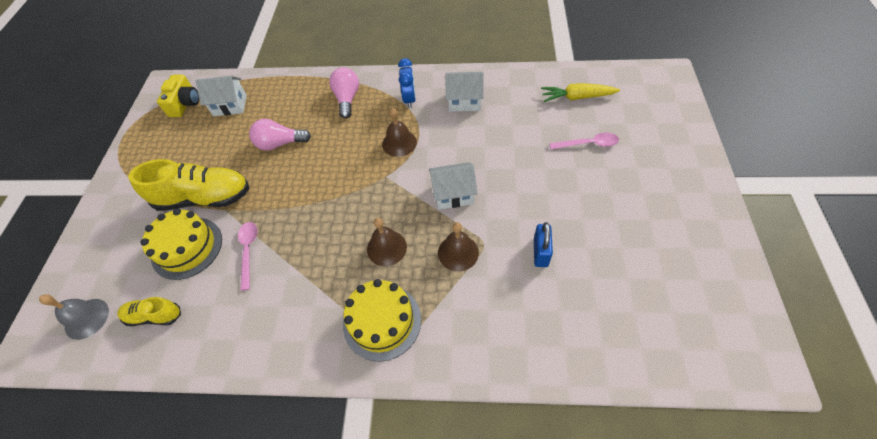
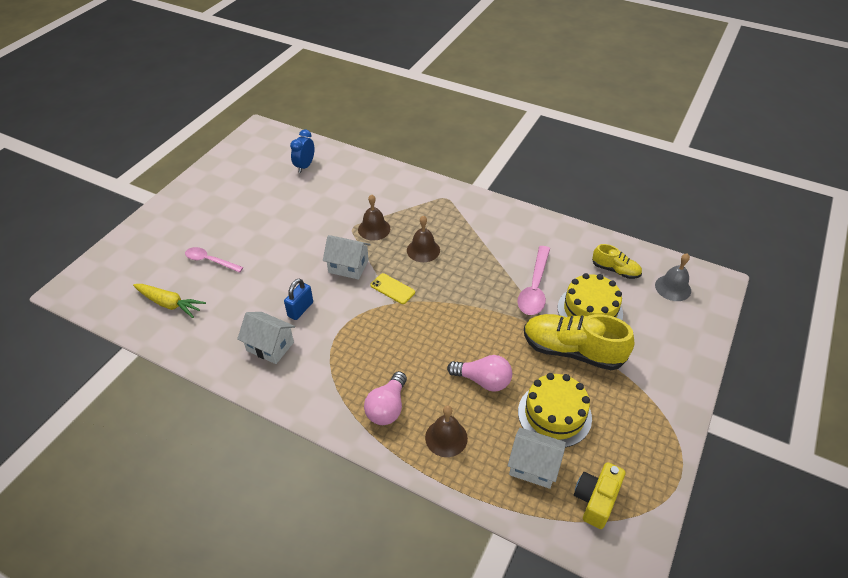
camera: 160 degrees left, 10 degrees down
pink spoon [238,222,258,291] -> pink spoon [518,246,550,315], size x1.51
yellow cake [343,279,421,362] -> yellow cake moved to [518,373,592,447]
brown bell [382,108,417,157] -> brown bell moved to [425,405,468,457]
blue clock [398,58,416,108] -> blue clock moved to [290,129,314,173]
blue padlock [534,222,553,267] -> blue padlock moved to [284,278,313,320]
none -> yellow phone [370,273,415,304]

